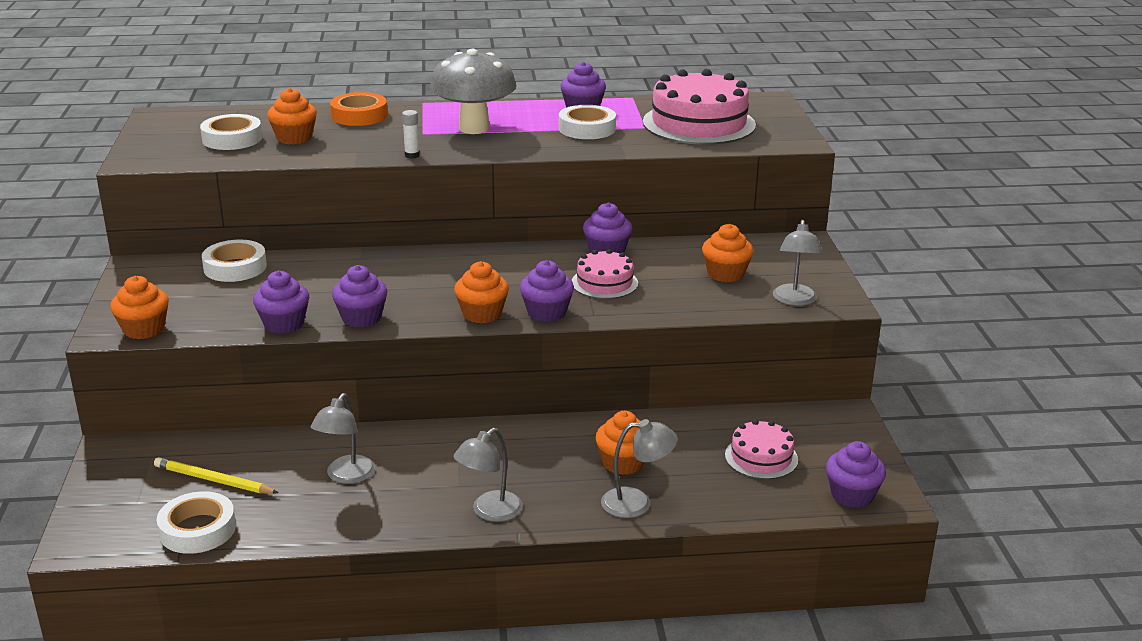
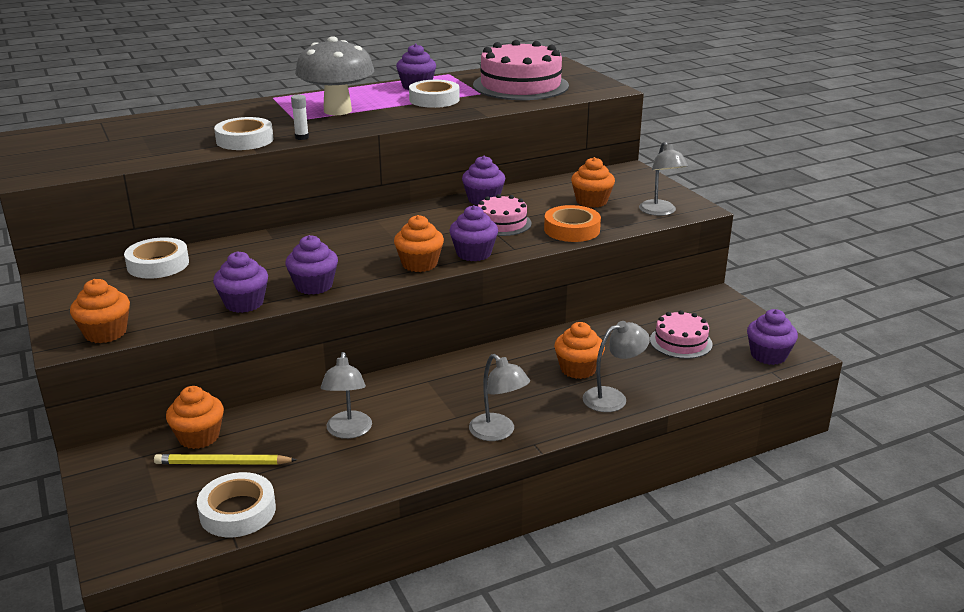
camera: 20 degrees left, 0 degrees up
white tape [200,114,262,150] -> white tape moved to [214,117,273,150]
orange cupcake [267,88,317,145] -> orange cupcake moved to [166,386,224,449]
orange tape [330,92,388,126] -> orange tape moved to [544,205,601,242]
grey lamp [453,428,523,522] -> grey lamp turned 60 degrees counterclockwise [469,354,530,441]

